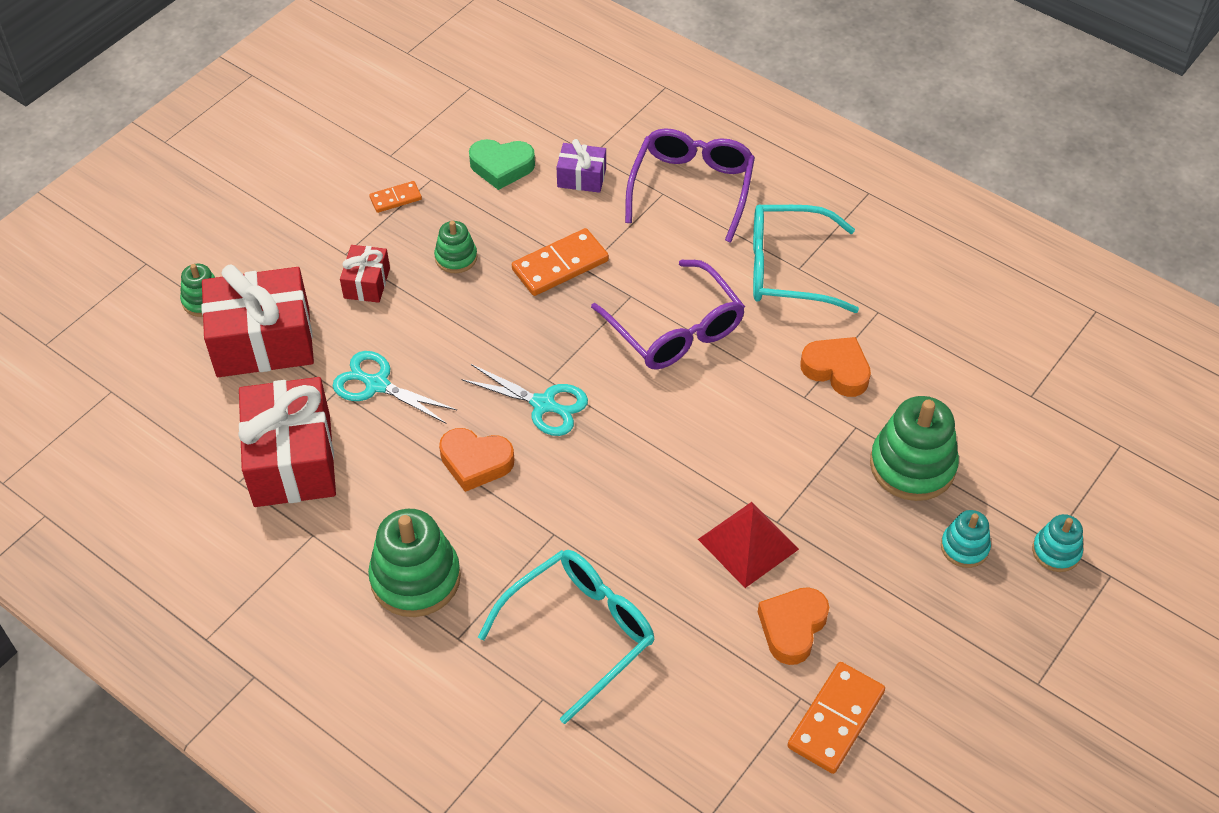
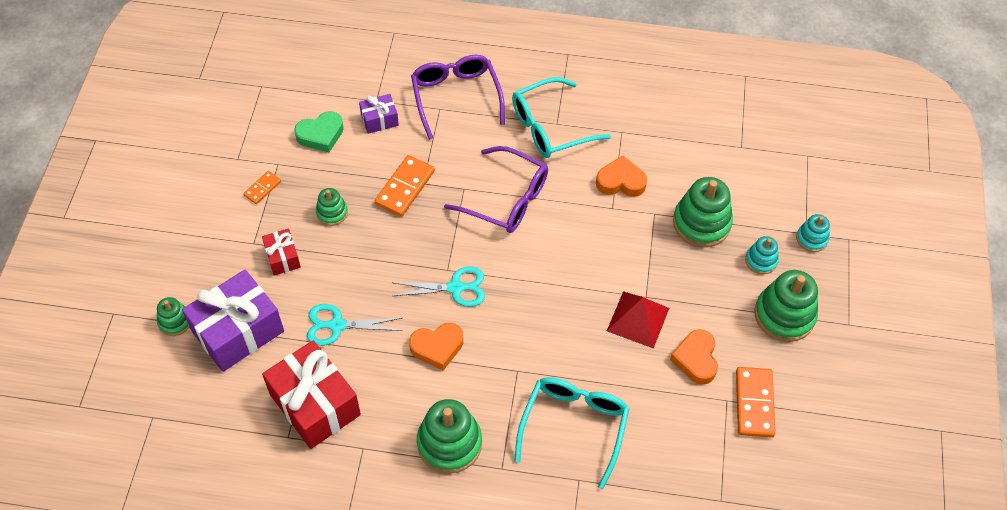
camera: 30 degrees left, 5 degrees up
red gift [201,264,314,377] -> purple gift [182,270,284,372]
none -> green stacking toy [754,270,818,342]

